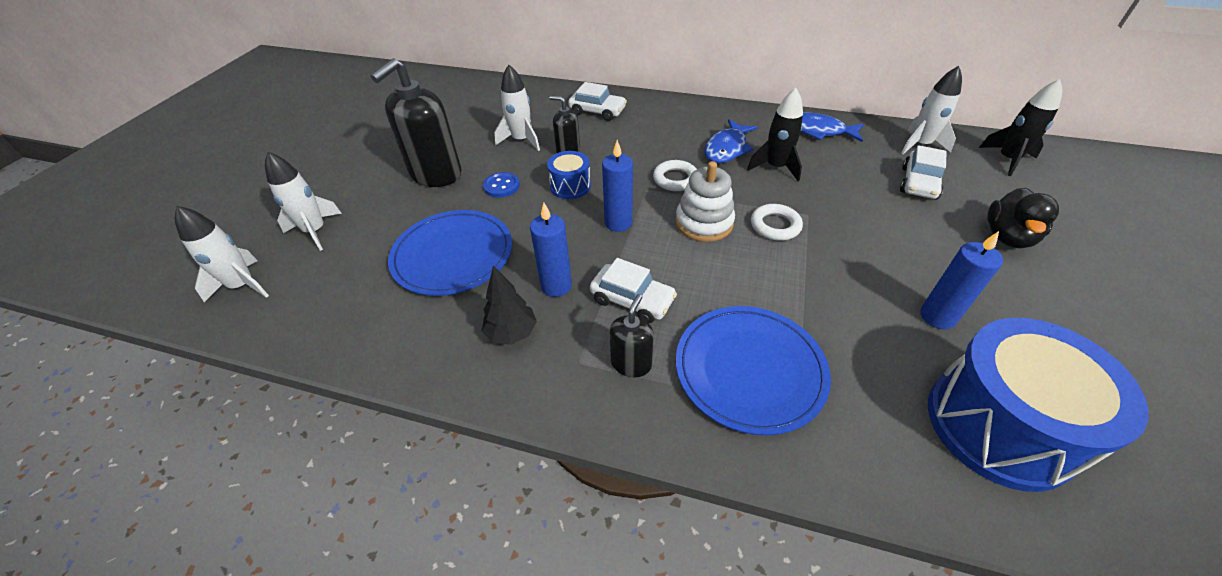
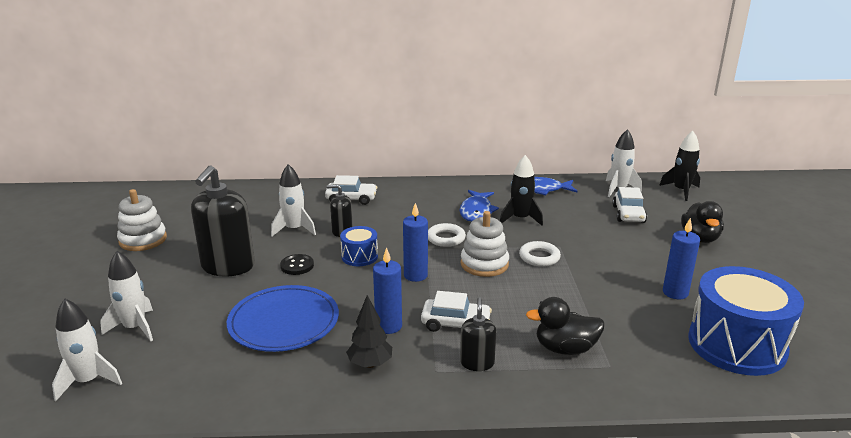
camera: 20 degrees left, 20 degrees down
blue button [483,172,520,198] -> black button [280,254,314,275]
blue plate [676,306,831,435] -> black duck [526,297,605,355]
none -> white stacking toy [117,189,167,251]

